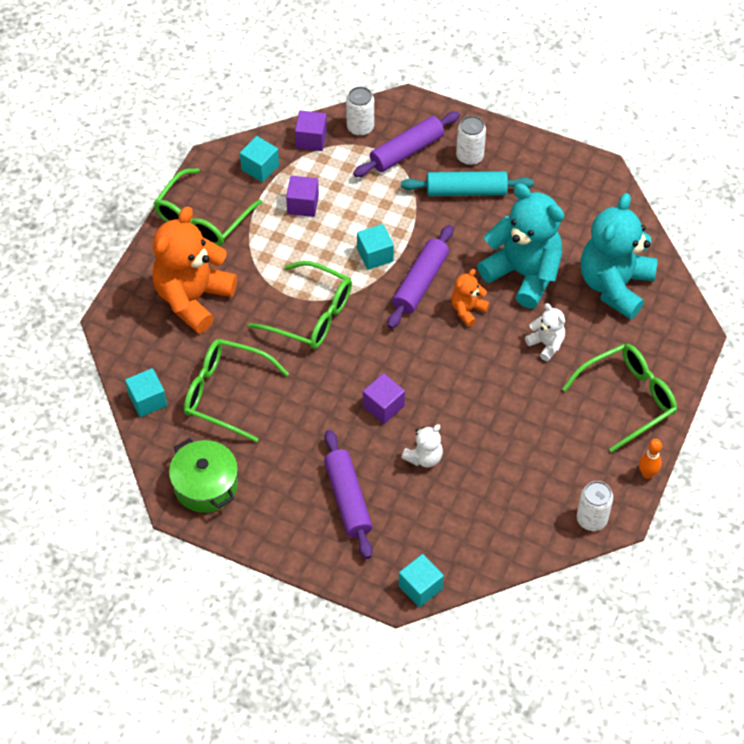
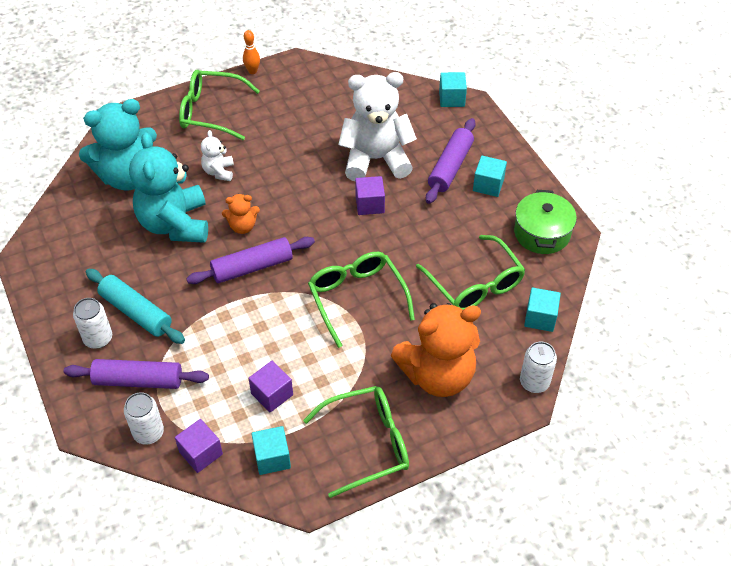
camera: 140 degrees left, 5 degrees down
turquoise cube [357,224,394,270] -> turquoise cube moved to [473,156,507,197]
white teddy bear [401,424,443,468] -> white teddy bear [338,72,417,181], size x2.15
white can [577,481,613,531] -> white can moved to [520,342,557,393]

